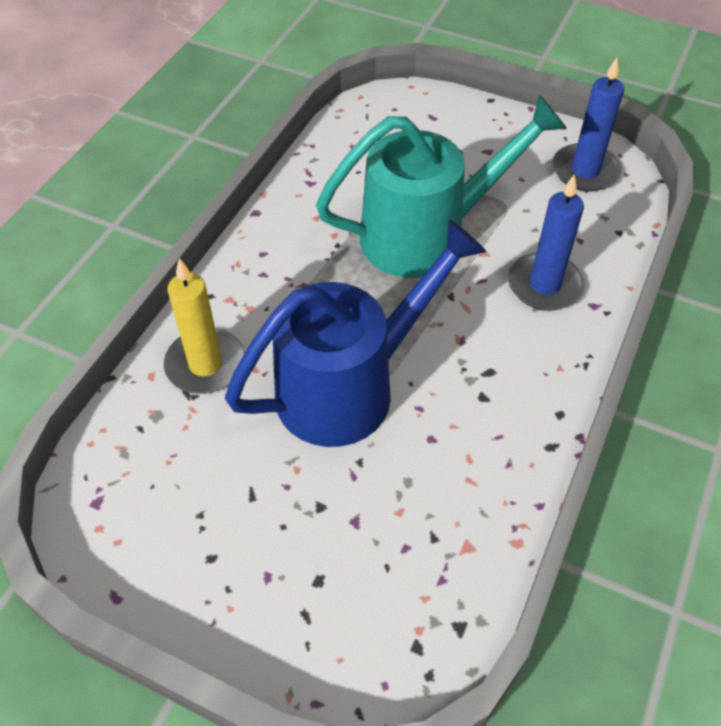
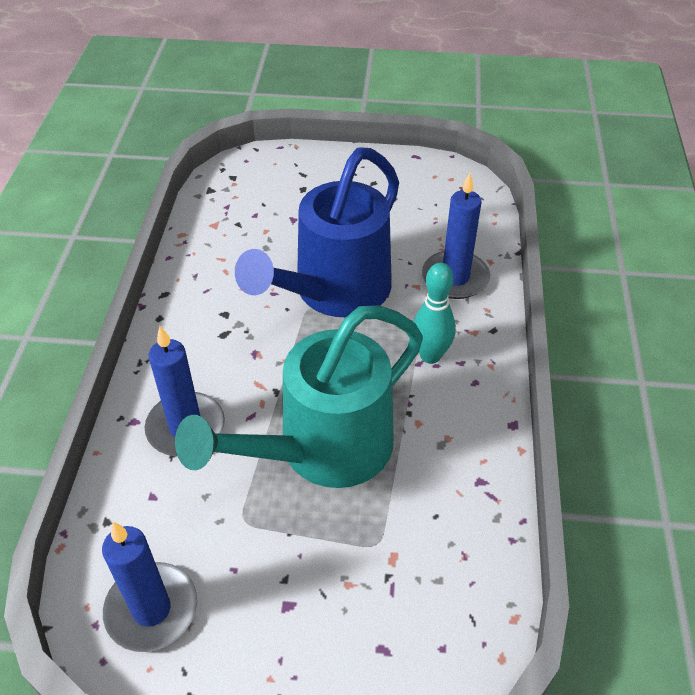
camera: 160 degrees right, 5 degrees down
yellow candle [164,258,245,394] -> blue candle [422,173,490,299]
none -> turquoise bowling pin [413,263,456,364]

